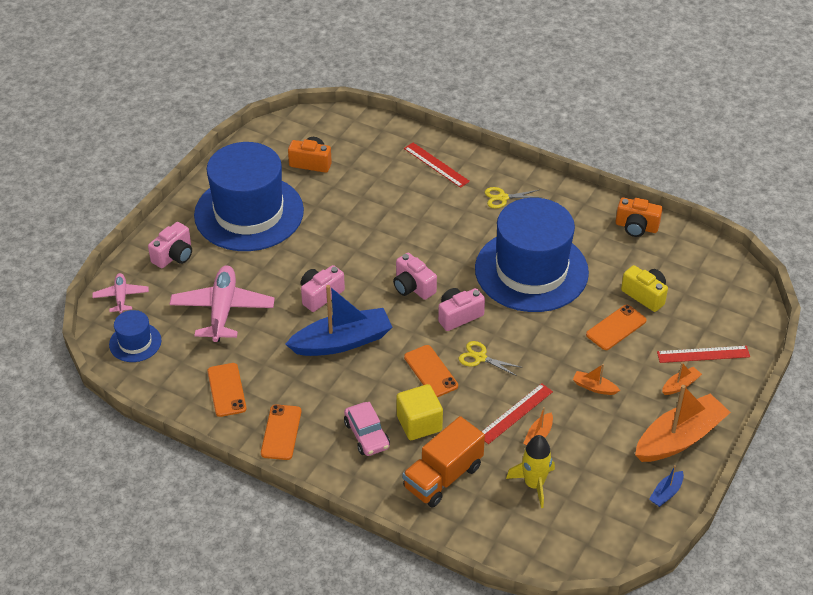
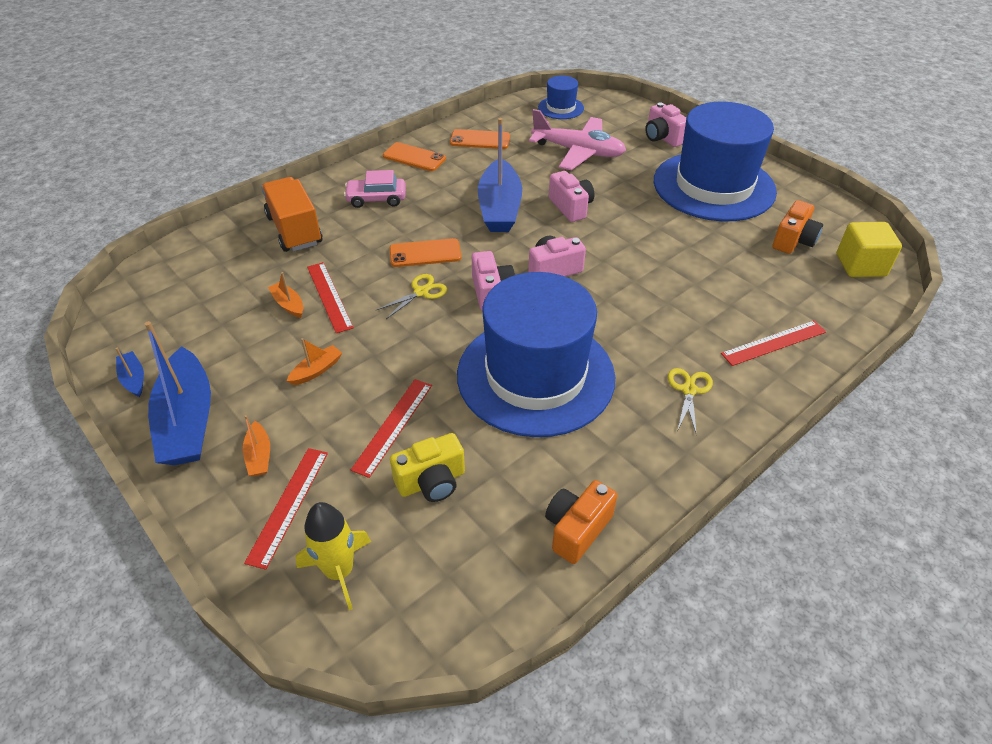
camera: 110 degrees right, 0 degrees up
pink plane [92,273,149,314] -> none
yellow cube [397,384,443,440] -> yellow cube moved to [837,222,902,277]
yellow rocket [506,435,555,508] -> yellow rocket moved to [295,502,371,610]
orange phone [586,305,647,350] -> red ruler [351,379,432,478]
orange boat [635,385,731,462] -> blue boat [145,321,211,465]

